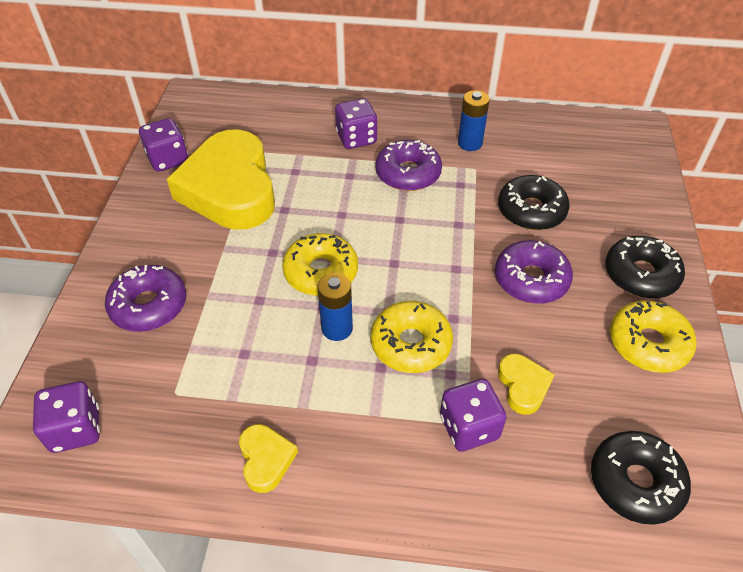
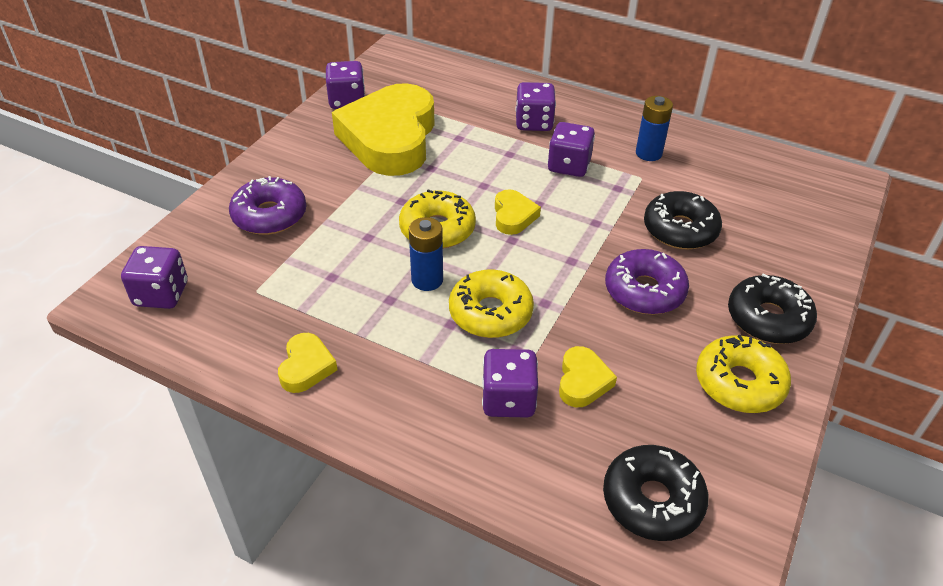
camera: 20 degrees right, 5 degrees down
purple donut [375,140,442,191] -> purple dice [548,122,595,177]
none -> yellow heart [495,189,541,235]

